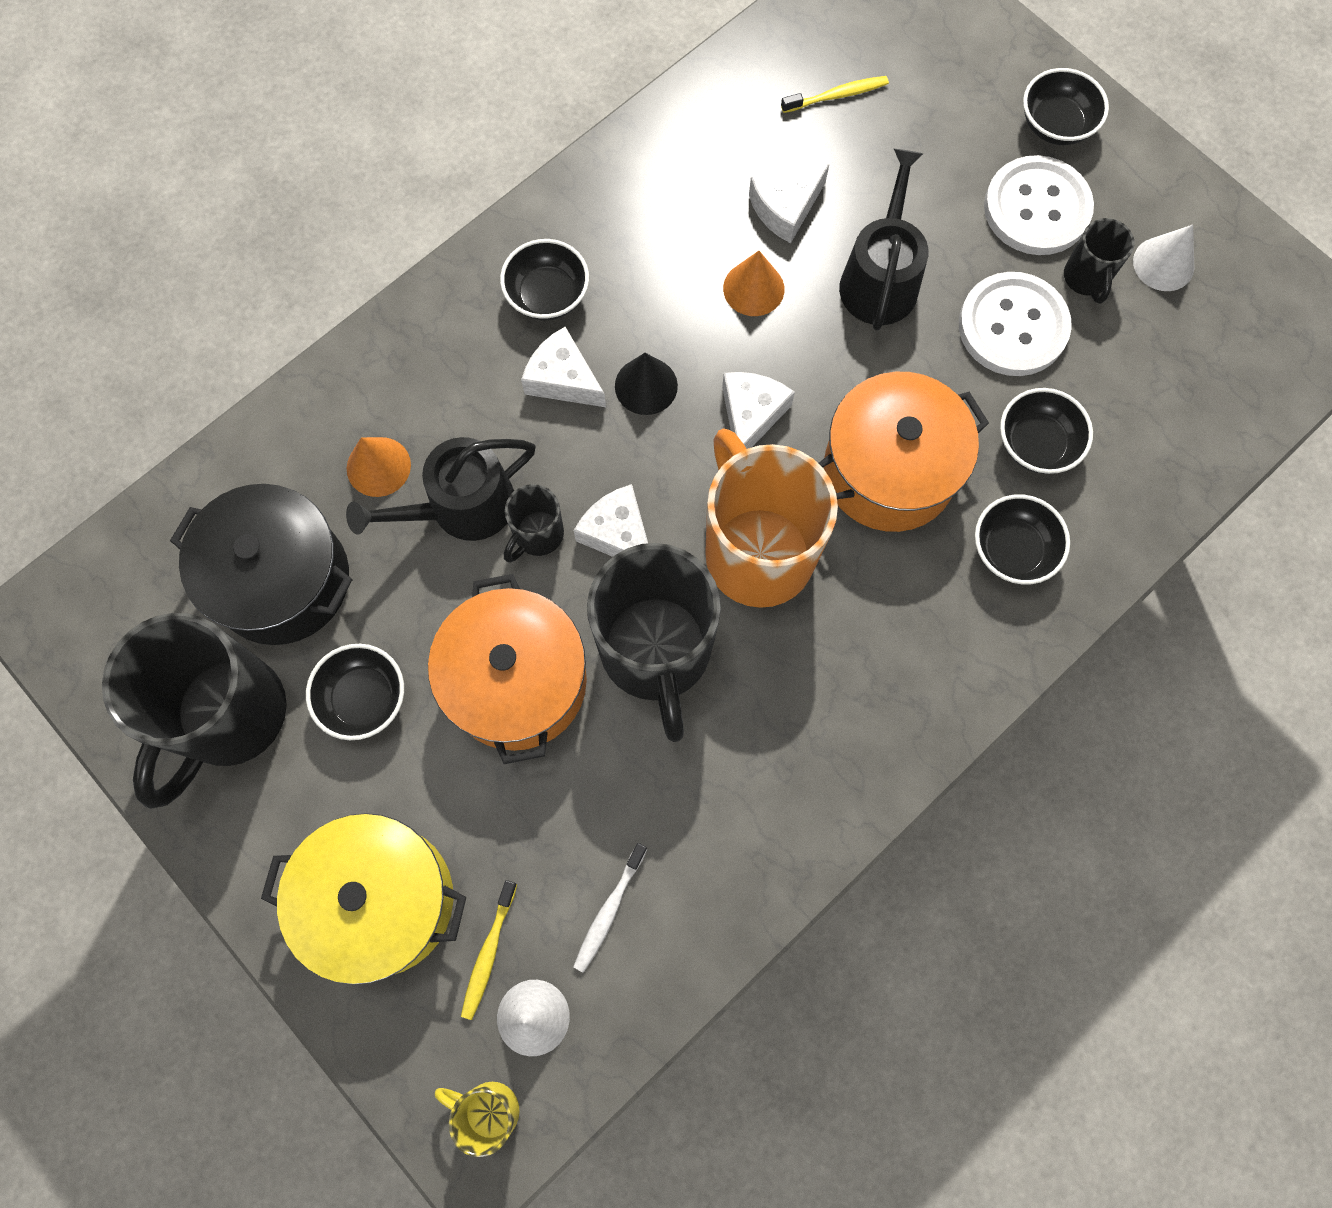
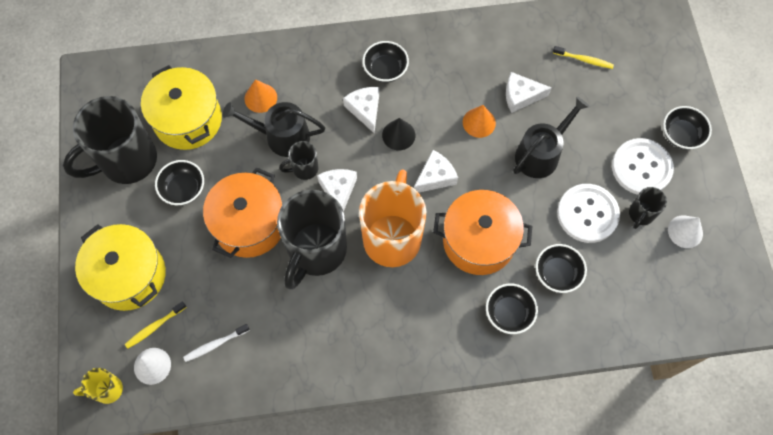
camera: 35 degrees right, 5 degrees down
black pot [170,484,352,645] -> yellow pot [141,65,222,150]
yellow mug [435,1082,520,1157] -> yellow mug turned 75 degrees counterclockwise [73,368,123,404]

